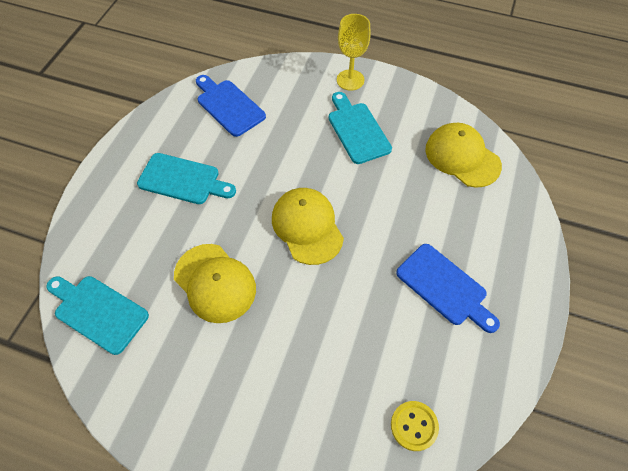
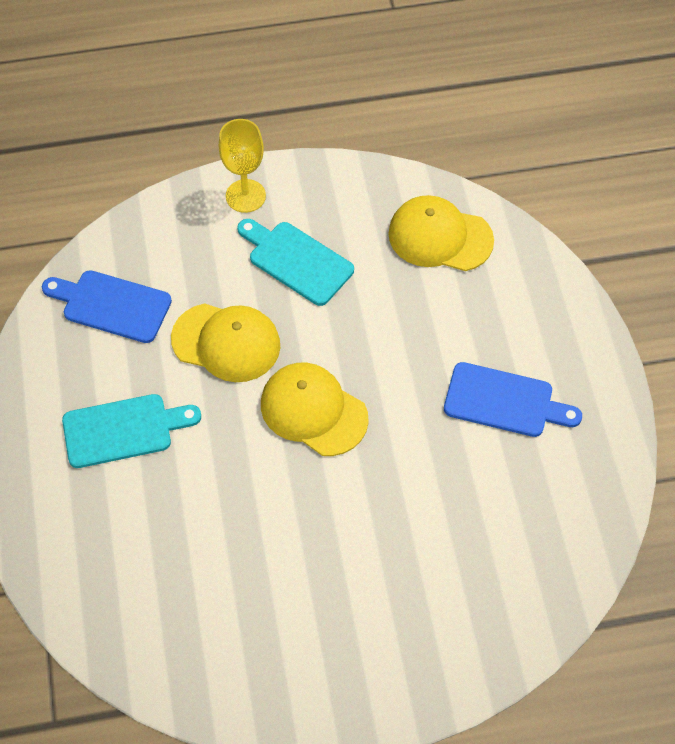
camera: 30 degrees left, 0 degrees up
turquoise cutting board [46,276,149,355] -> none
yellow cap [174,244,256,323] -> yellow cap moved to [171,303,280,382]
yellow button [391,401,439,451] -> none

